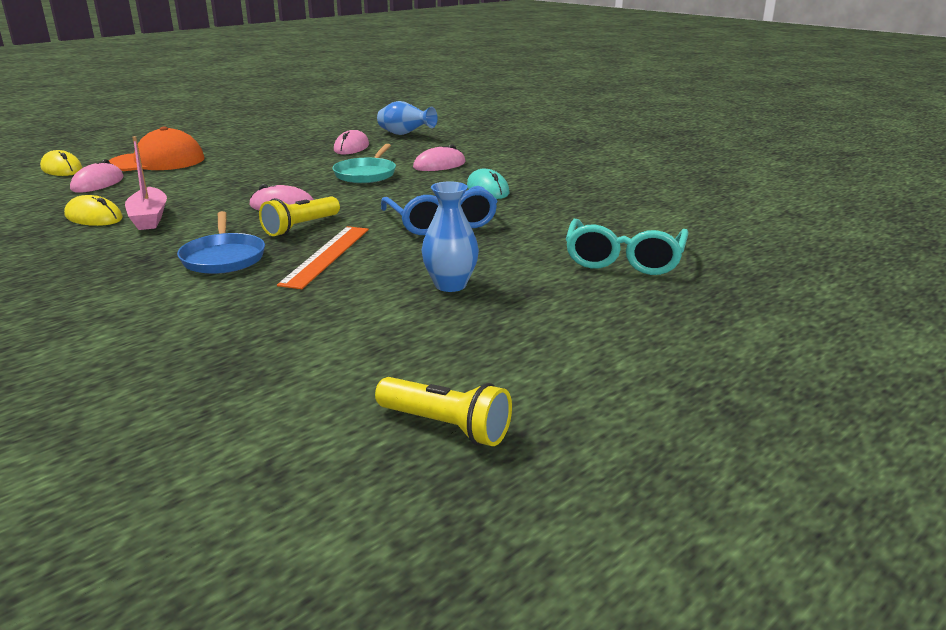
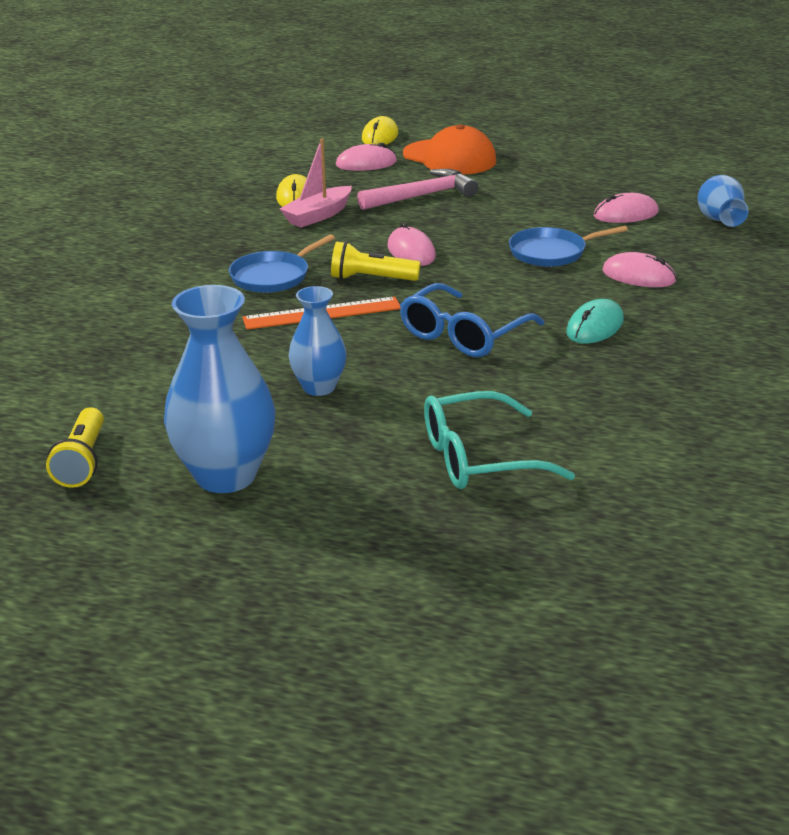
camera: 60 degrees right, 5 degrees up
turquoise pan [332,144,396,183] -> blue pan [509,226,628,267]
none -> blue vase [164,285,275,493]
none -> pink hammer [357,169,478,210]

